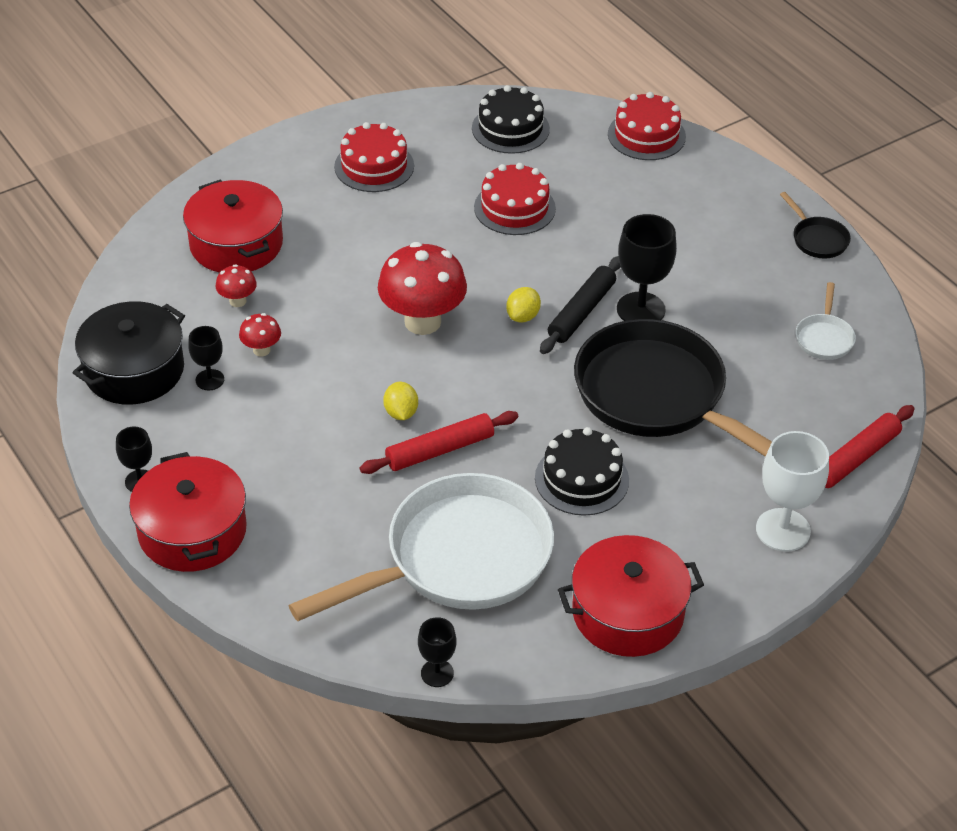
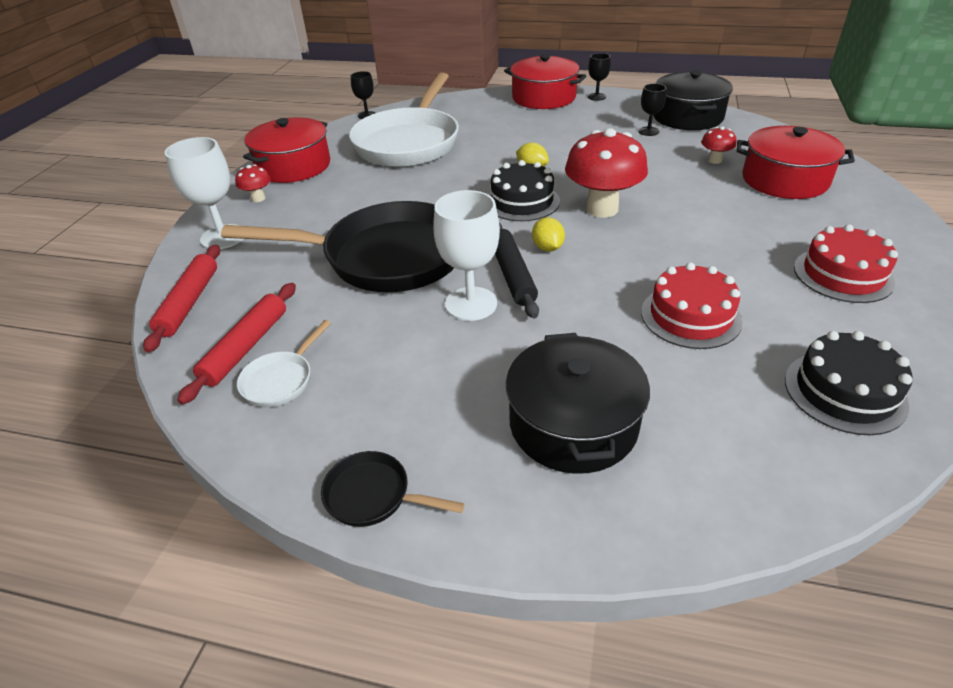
camera: 140 degrees right, 5 degrees down
red mushroom [239,313,281,356] -> red mushroom moved to [235,164,271,202]
red rolling pin [360,411,518,474] -> red rolling pin moved to [177,283,296,405]
black cake [535,427,629,516] -> black cake moved to [488,160,560,221]
red cake [608,92,686,160] -> none
black goblet [617,214,677,321] -> white goblet [433,190,500,321]
white pan [796,282,856,360] -> white pan turned 120 degrees counterclockwise [237,320,331,407]
none -> black pot [506,333,650,474]

